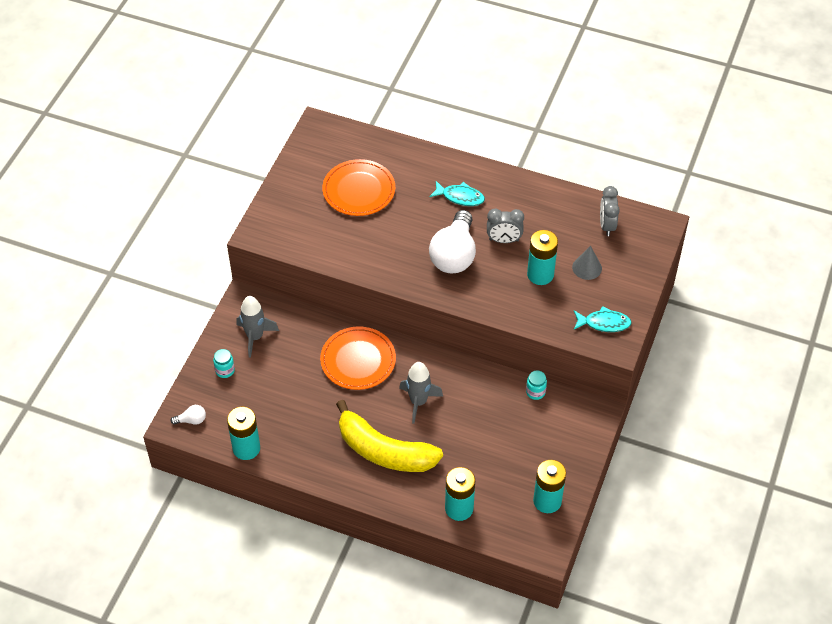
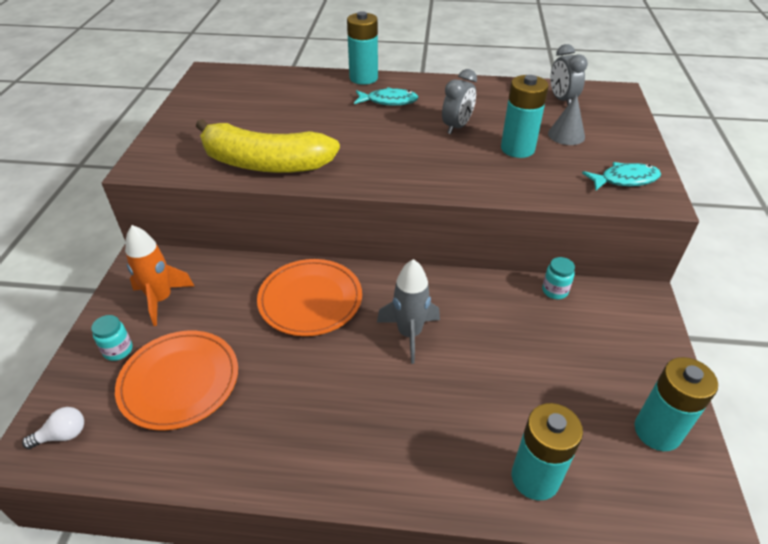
camera: 15 degrees left, 10 degrees down
turquoise battery [227,407,260,460] -> turquoise battery moved to [347,11,378,85]
grey rocket [236,296,279,358] -> orange rocket [125,225,194,326]
orange plate [322,159,395,216] -> orange plate moved to [115,331,238,430]
yellow banana [336,400,443,472] -> yellow banana moved to [196,119,340,173]
white light bulb [429,210,476,274] -> none
grey clock [487,209,524,243] -> grey clock turned 45 degrees counterclockwise [442,69,477,134]

